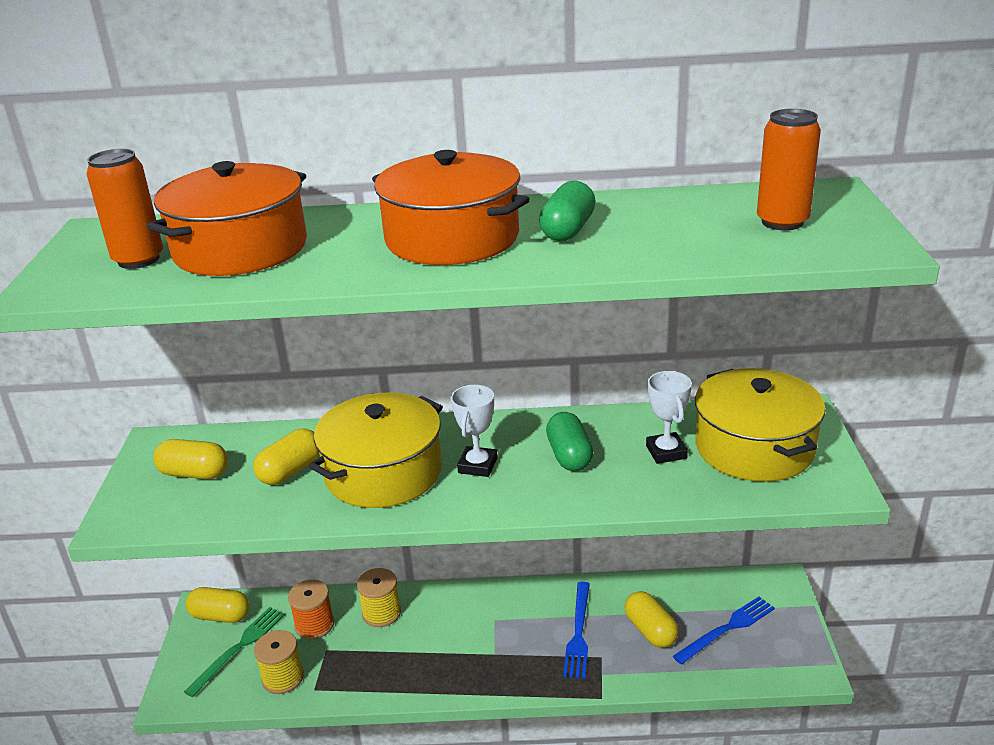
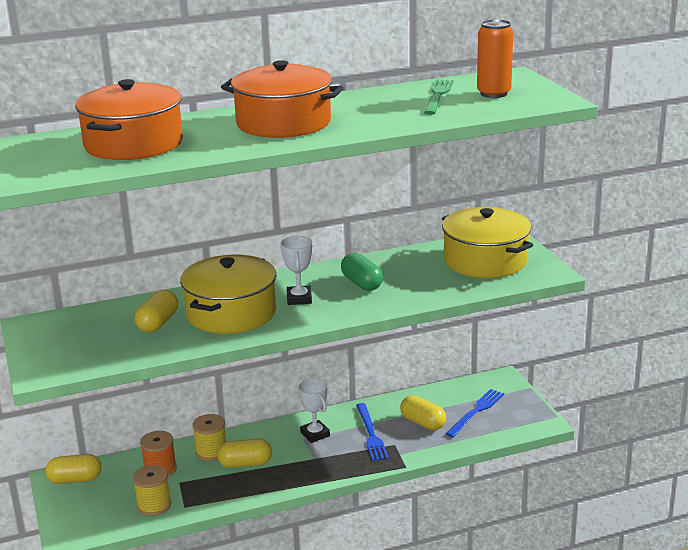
camera: 20 degrees left, 5 degrees down
orange can [86,149,163,269] -> none
yellow capsule [154,439,228,479] -> yellow capsule moved to [217,438,272,468]
green fork [184,607,285,697] -> green fork moved to [424,79,454,115]
green capsule [539,181,596,241] -> none
white trophy [646,371,692,464] -> white trophy moved to [298,379,330,443]

